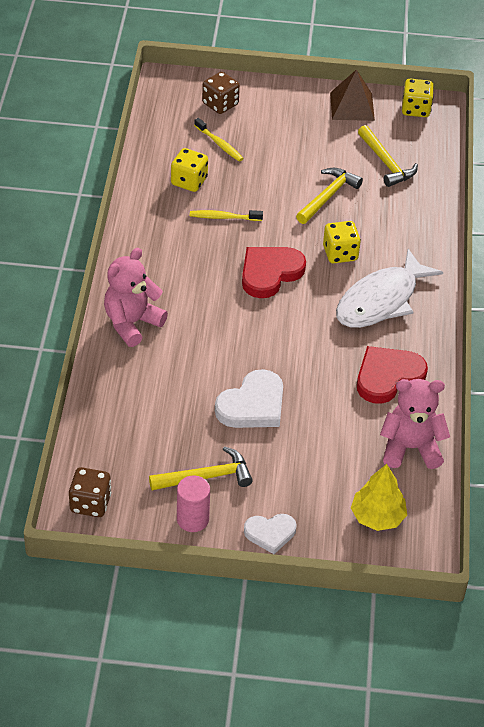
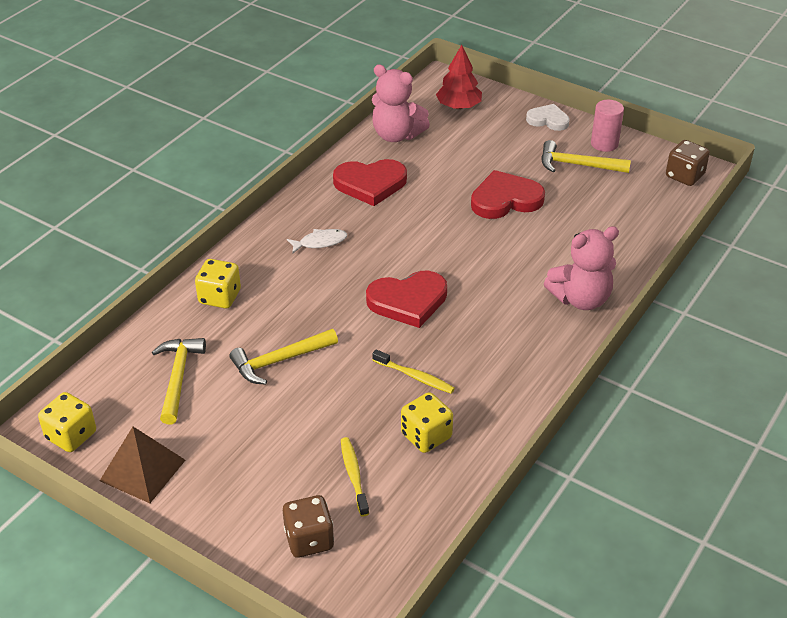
camera: 150 degrees left, 5 degrees down
white heart [215,369,283,428] -> red heart [471,170,545,219]
yellow dice [323,221,361,263] -> yellow dice moved to [195,259,241,308]
white fish [336,249,443,328] -> white fish [287,229,347,254], size x0.44
yellow tree [351,464,407,531] -> red tree [436,45,482,109]

